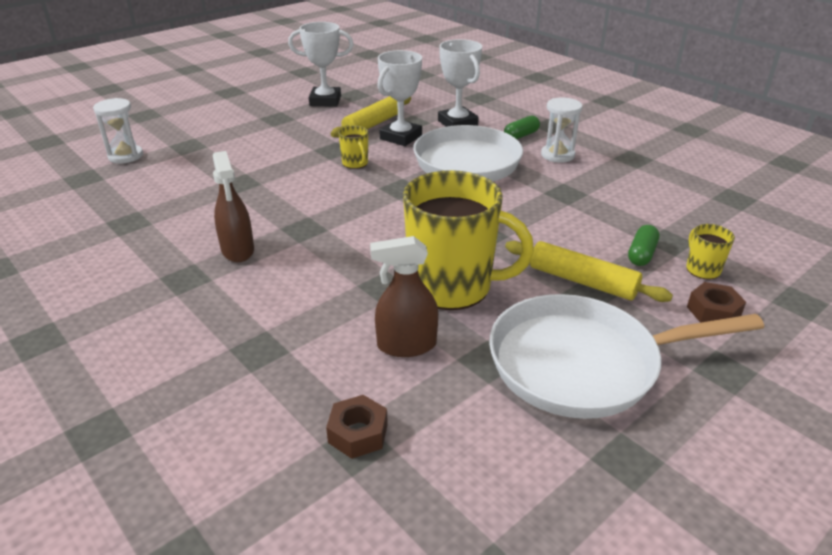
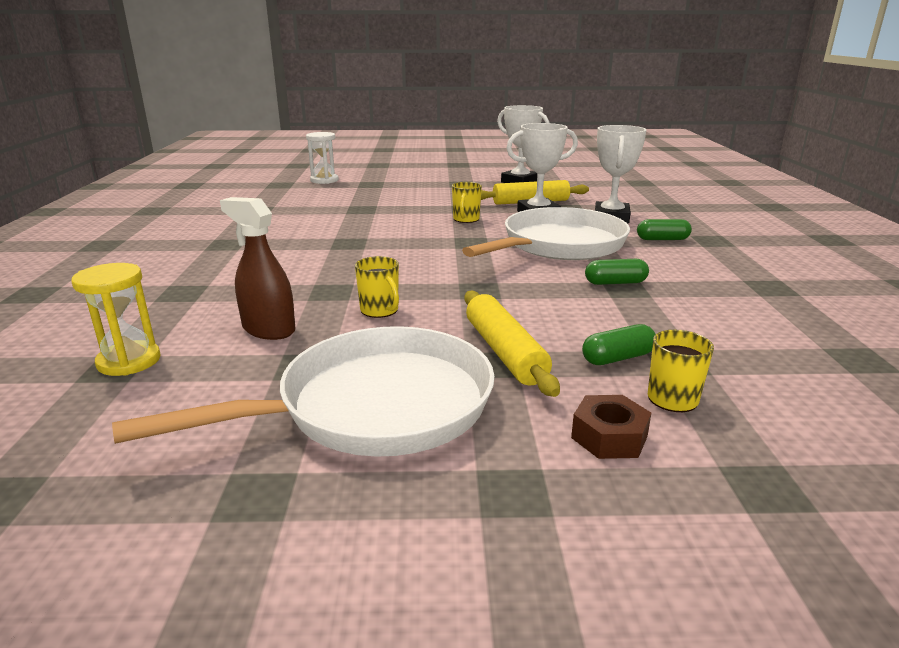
camera: 40 degrees right, 10 degrees down
brown spray bottle [213,151,254,262] -> none
brown nut [326,395,388,459] -> yellow hourglass [71,263,161,376]
yellow mug [403,170,534,310] -> yellow mug [355,256,399,318], size x0.42
white pan [489,294,764,419] -> white pan turned 120 degrees clockwise [112,326,495,457]
white hourglass [541,98,582,163] -> none
none -> green capsule [585,259,649,285]

